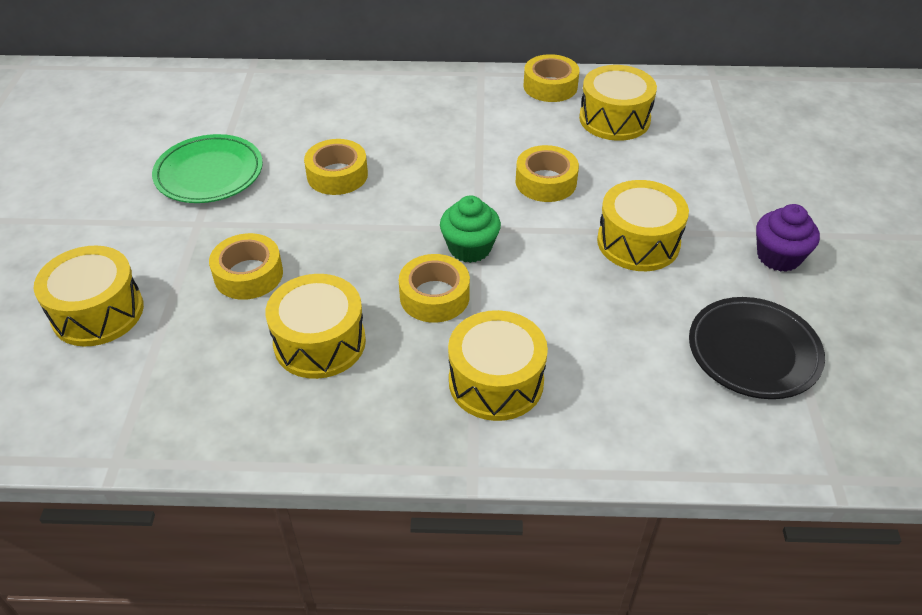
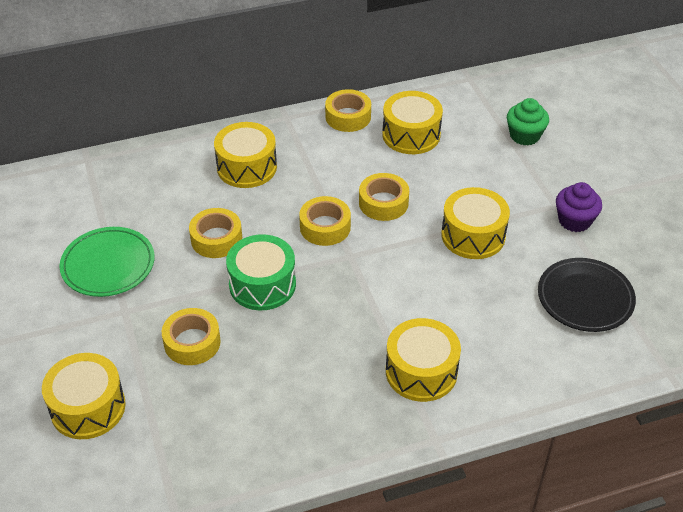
camera: 20 degrees left, 0 degrees up
yellow drum [265,274,366,379] -> yellow drum moved to [214,122,277,188]
yellow tape [399,254,470,323] -> yellow tape moved to [299,196,351,246]
green cupcake [440,195,501,263] -> green cupcake moved to [507,98,549,145]
none -> green drum [226,234,296,310]

